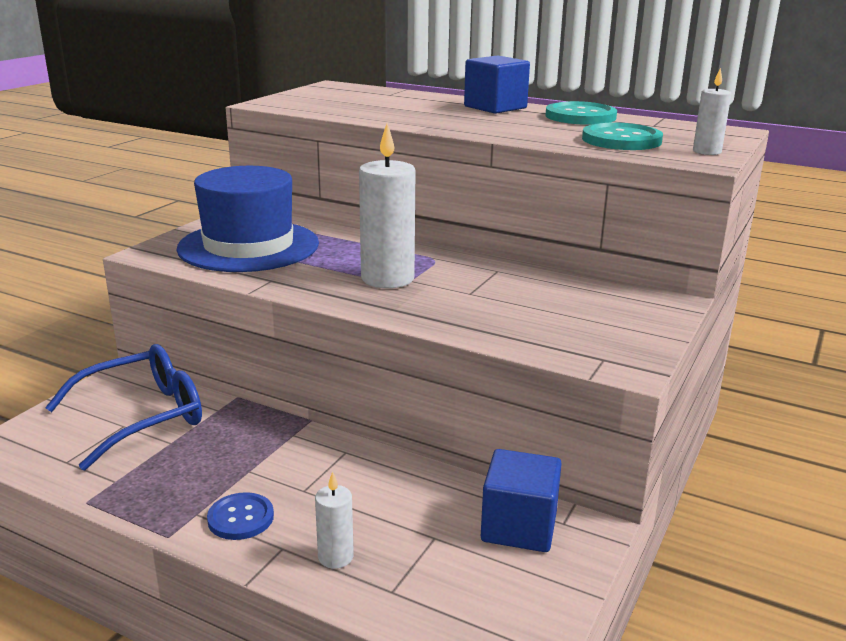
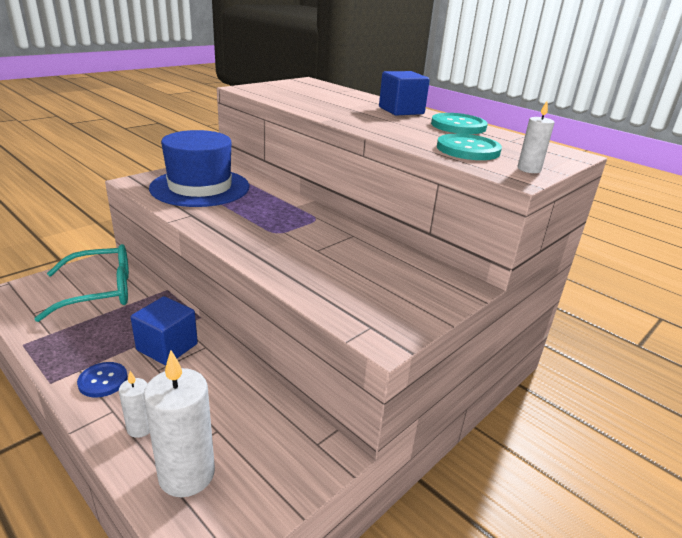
camera: 15 degrees right, 5 degrees up
blue glasses [45,344,202,470] -> turquoise glasses [34,244,129,322]
white candle [359,123,416,288] -> white candle moved to [143,350,215,497]
blue cube [481,449,562,552] -> blue cube moved to [131,296,198,365]

